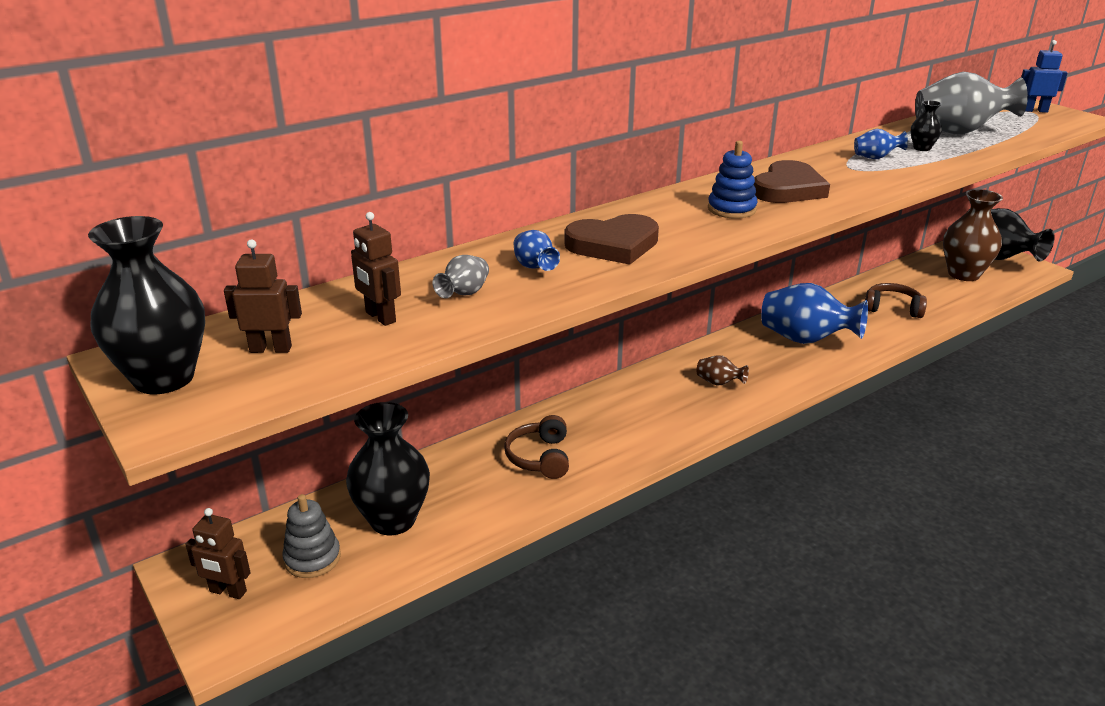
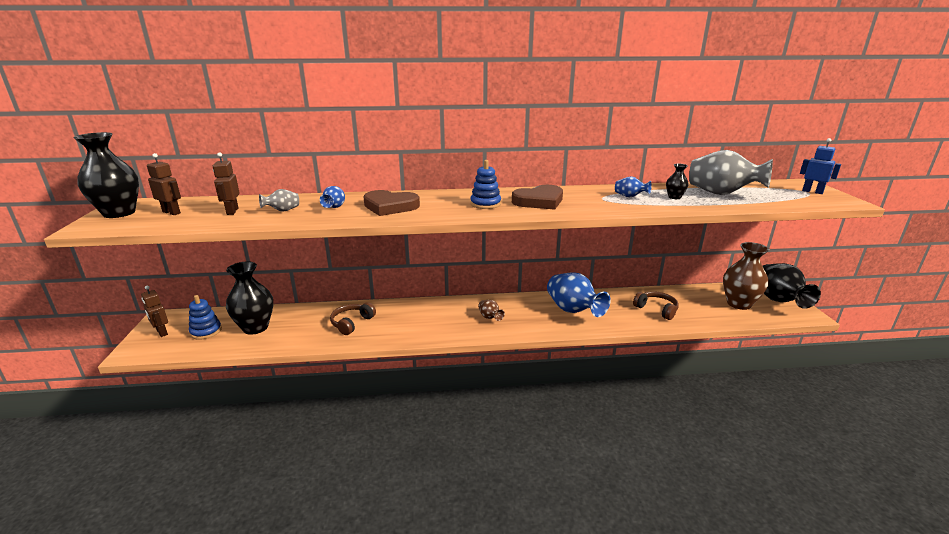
camera: 30 degrees right, 5 degrees down
grey stacking toy [282,494,341,578] -> blue stacking toy [189,295,222,340]

